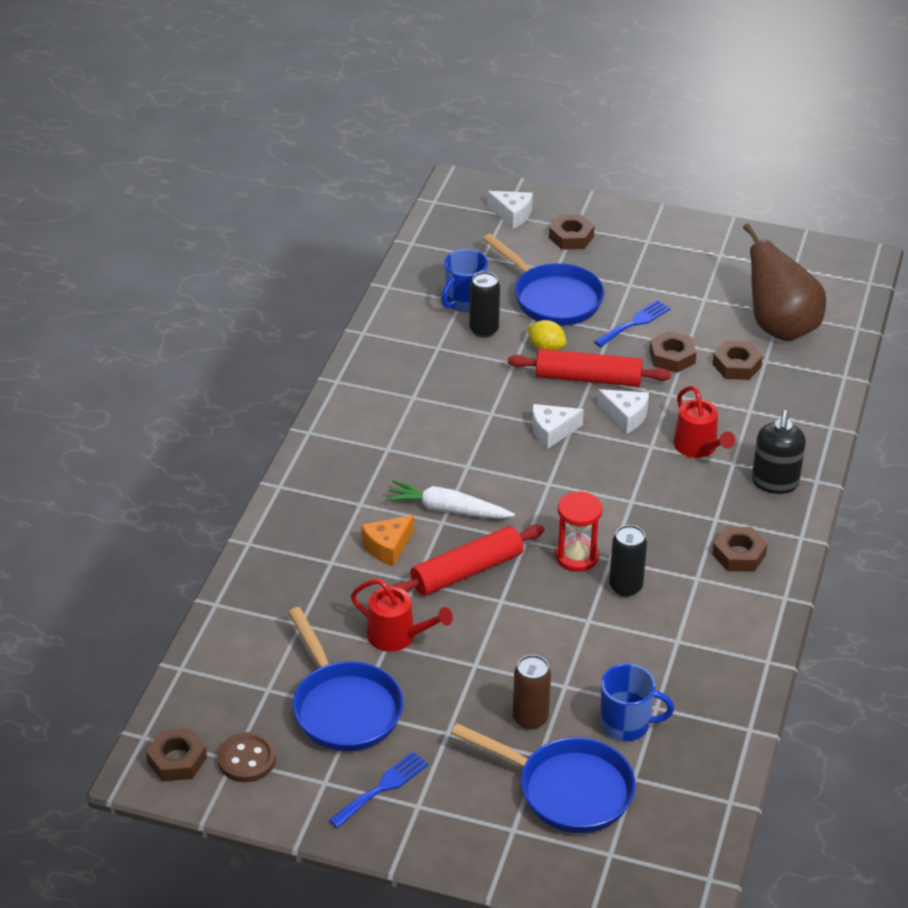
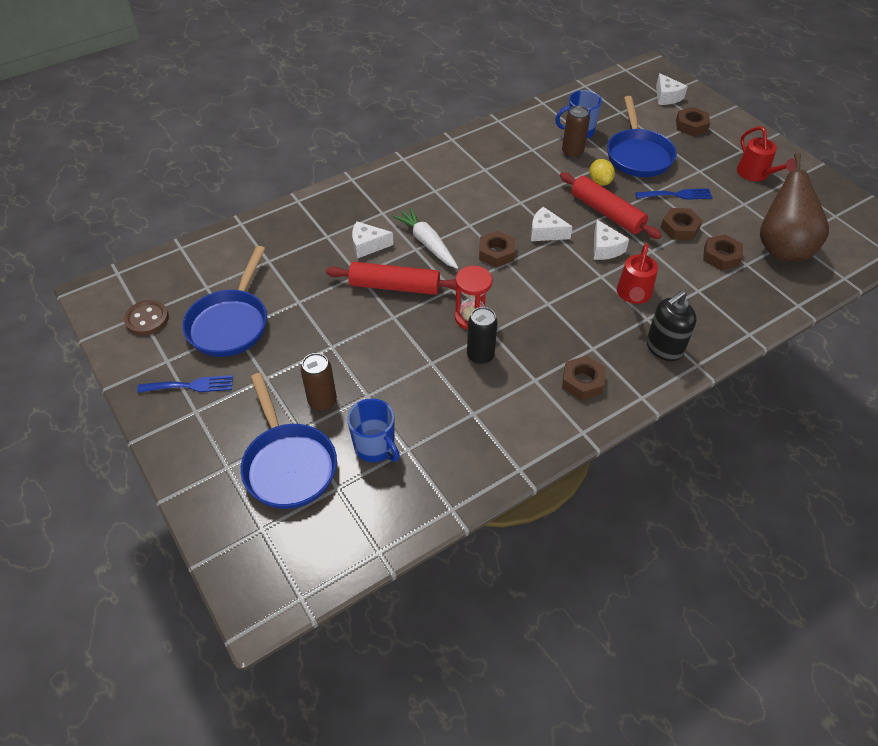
camera: 40 degrees right, 10 degrees up
brown nut [146,728,207,781] -> brown nut moved to [479,231,515,267]
red watering can [351,579,453,652] -> red watering can moved to [737,126,796,181]
orange cheese [362,515,414,567] -> white cheese [352,222,394,259]
black can [469,272,500,338] -> brown can [562,106,590,158]

